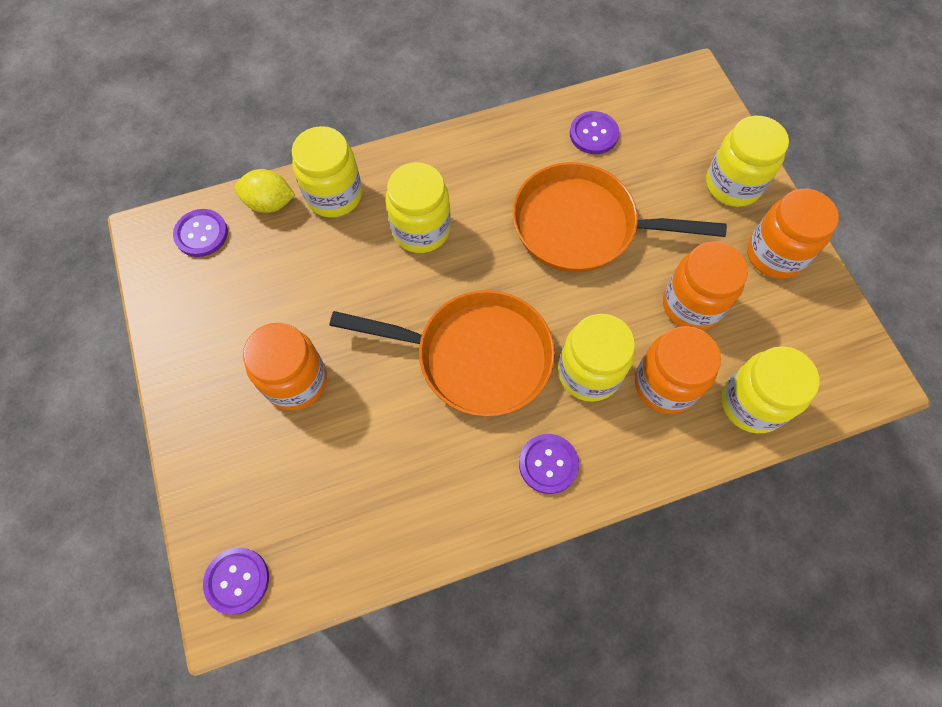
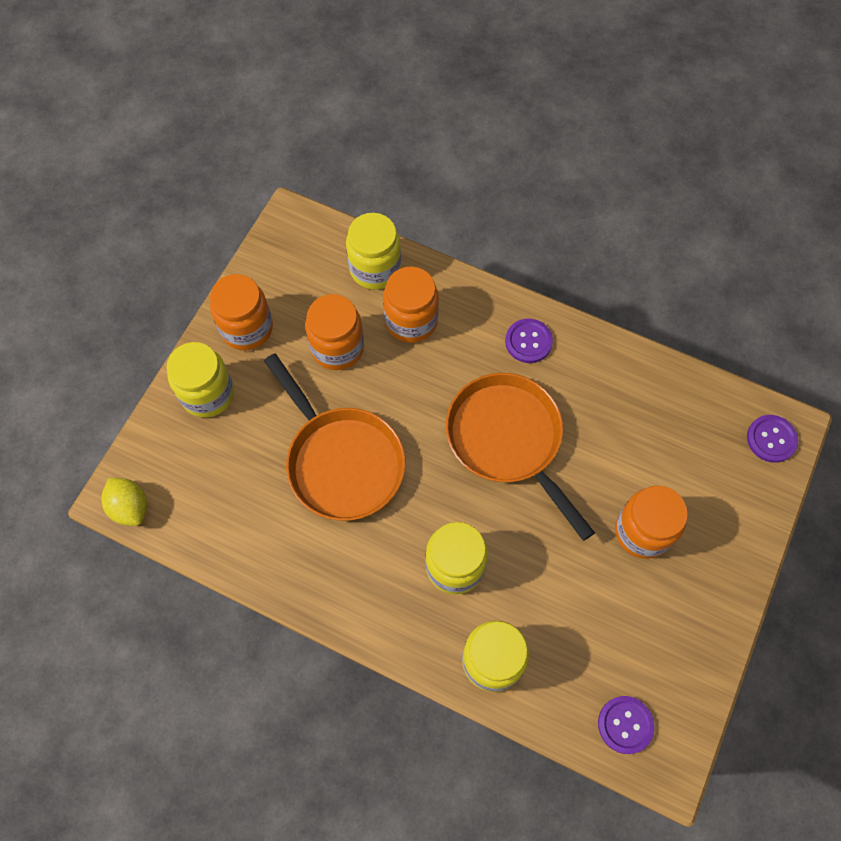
camera: 135 degrees left, 0 degrees up
yellow lemon [234,169,295,213] -> yellow lemon moved to [101,478,147,526]
yellow jar [558,314,635,402] -> none
purple button [570,111,619,154] -> none

